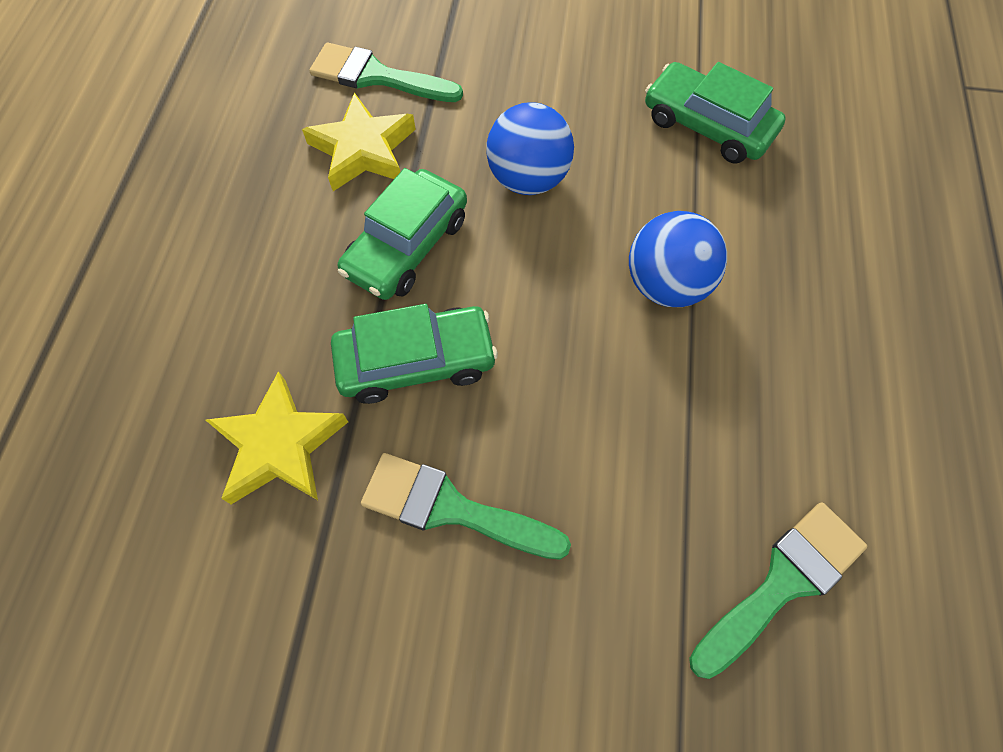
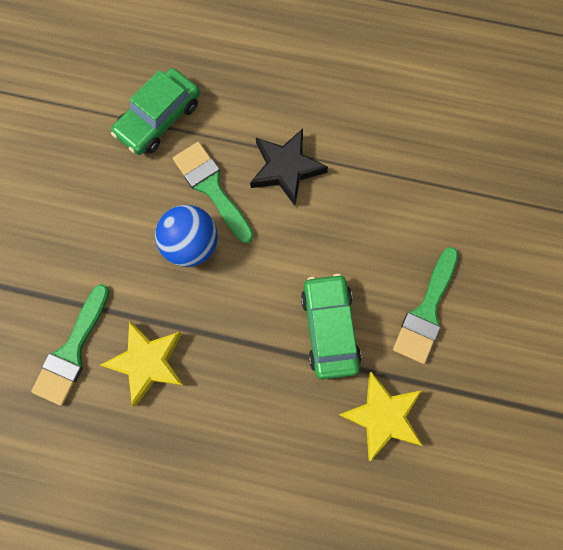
camera: 85 degrees left, 10 degrees up
green car [338,168,467,300] -> none
blue ball [629,211,727,307] -> black star [250,129,328,206]
green brush [689,502,867,679] -> green brush moved to [173,142,254,243]

